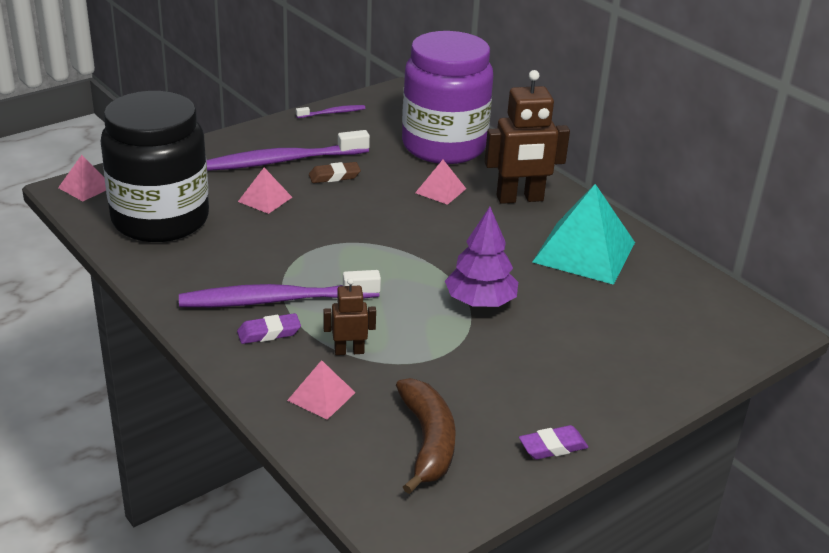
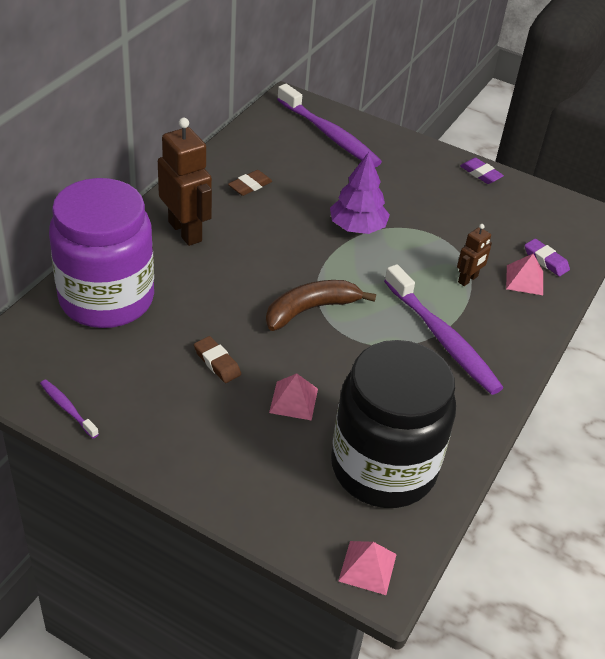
camera: 115 degrees left, 10 degrees up
purple toothbrush [206,130,370,171] -> purple toothbrush moved to [277,84,382,168]
purple eraser [237,313,301,344] -> purple eraser moved to [525,239,570,276]
brown robot [323,278,376,355] -> brown robot turned 105 degrees counterclockwise [457,224,492,286]
brown banana [396,378,456,494] -> brown banana moved to [266,280,376,331]
pink pyramid [415,160,466,205] -> none
turquoise pyramid [532,184,635,285] -> brown eraser [228,170,272,196]

